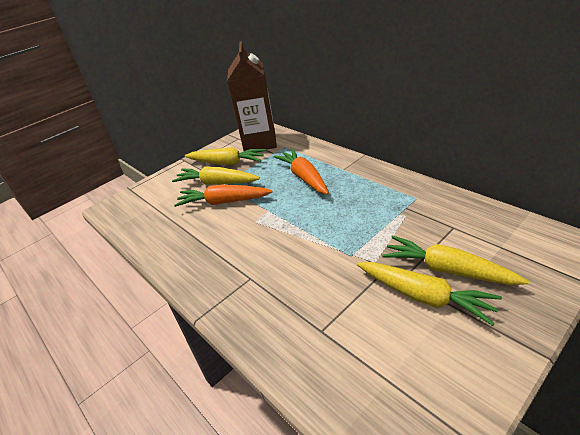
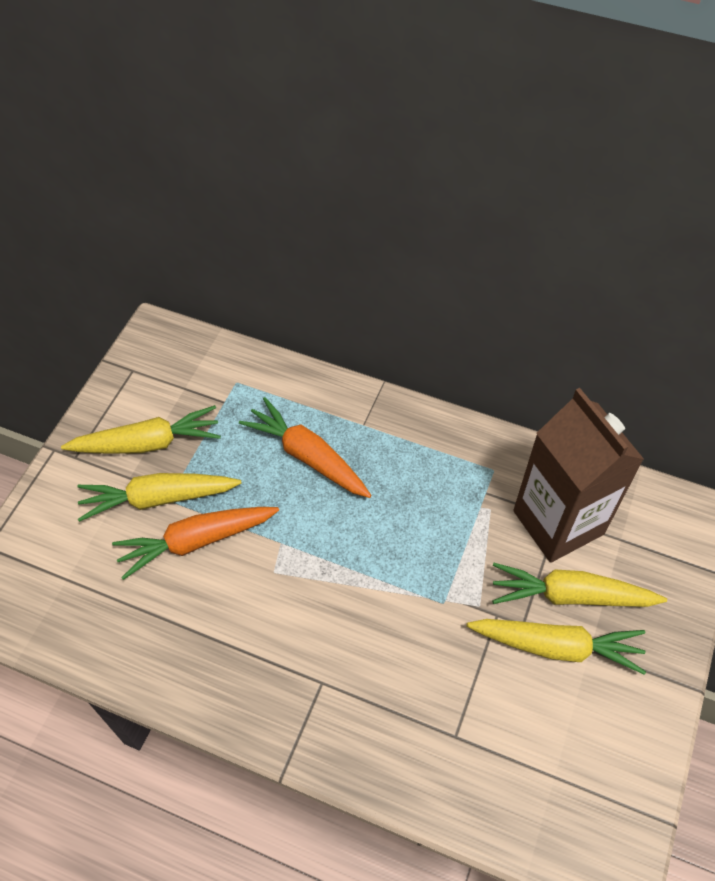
camera: 30 degrees left, 20 degrees up
brown carton [227,41,277,151] -> brown carton moved to [513,388,644,563]

